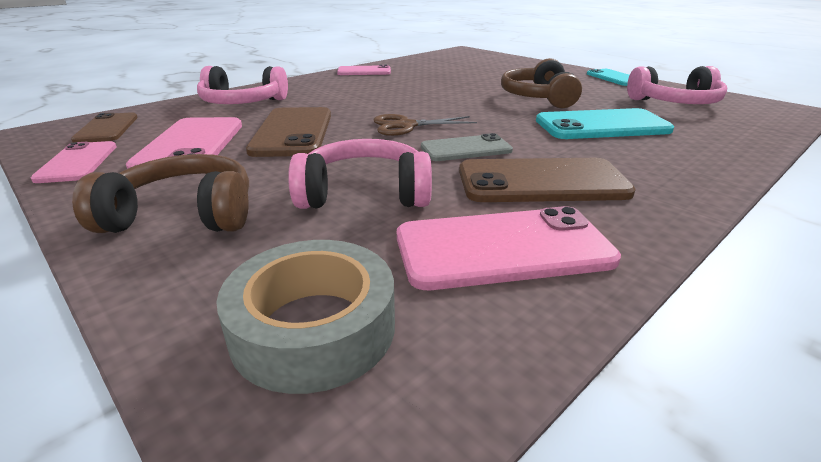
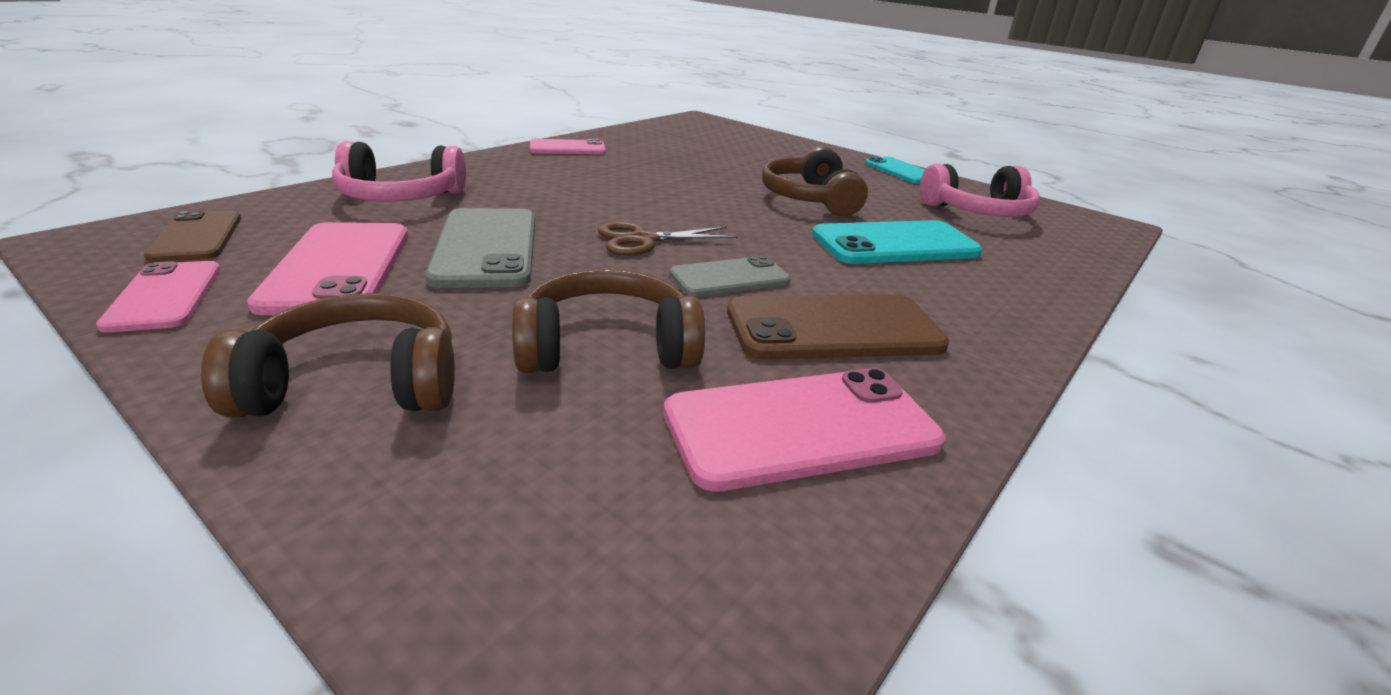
camera: 10 degrees left, 0 degrees up
grey tape [216,240,395,394] -> none
brown phone [246,107,331,157] -> grey phone [425,208,535,288]
pink headphones [288,139,432,209] -> brown headphones [512,269,705,373]

